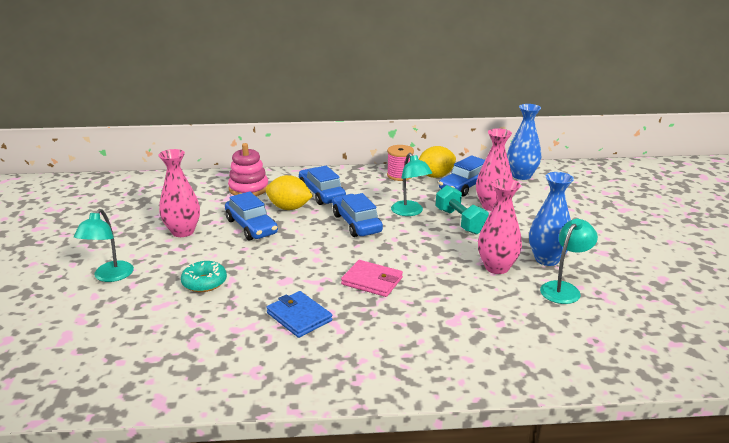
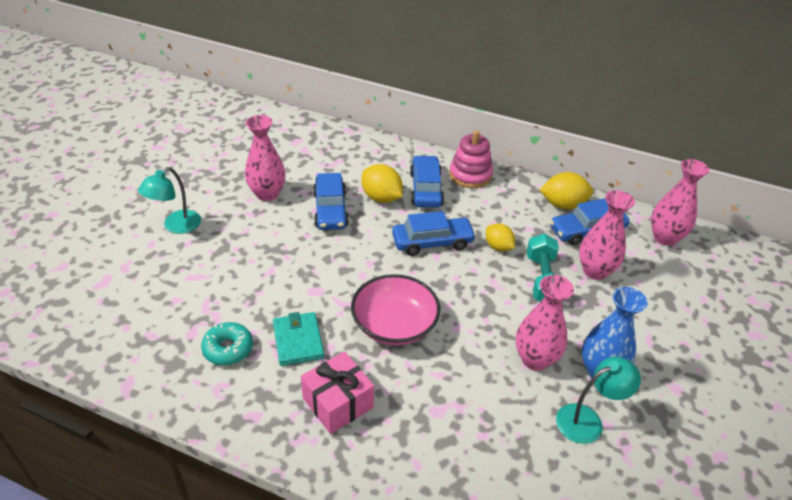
camera: 25 degrees right, 15 degrees up
turquoise donut [181,261,227,292] -> turquoise donut moved to [201,322,253,365]
pink stacking toy [228,143,268,196] -> pink stacking toy moved to [449,130,493,188]
blue wallet [266,291,333,338] -> turquoise wallet [273,312,324,366]
blue car [333,193,383,237] -> blue car turned 75 degrees clockwise [392,211,476,256]
pink wallet [341,260,403,297] -> pink bowl [351,274,440,345]
pink spool [387,145,414,181] -> none
turquoise lamp [391,153,432,216] -> yellow lemon [486,223,515,251]
blue vase [507,104,541,180] -> pink vase [651,159,710,246]
none -> pink gift [301,351,374,434]

